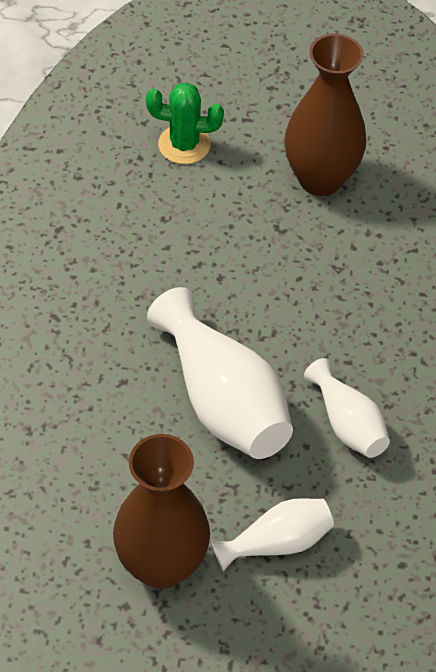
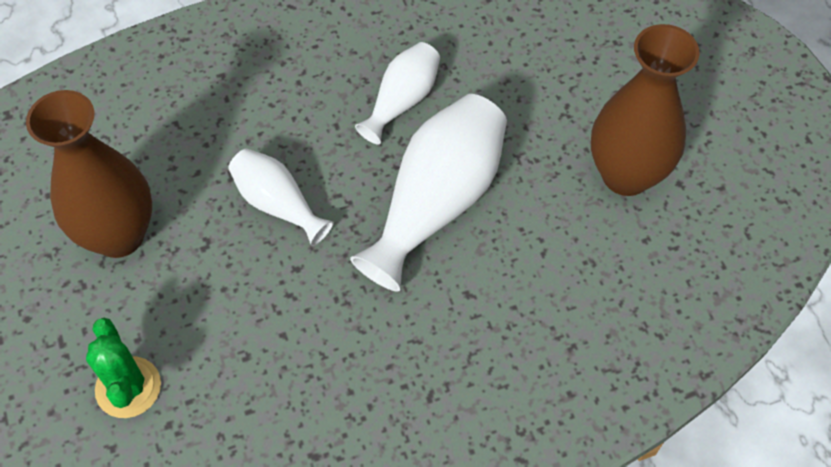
camera: 115 degrees left, 5 degrees up
white vase [211,498,334,571] -> white vase moved to [228,148,334,246]

